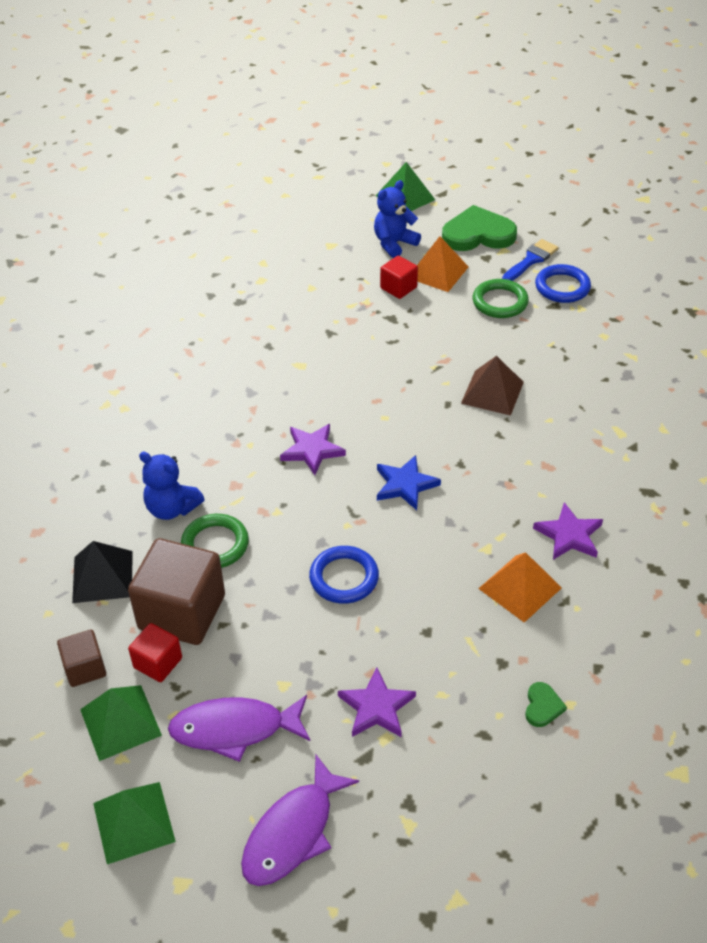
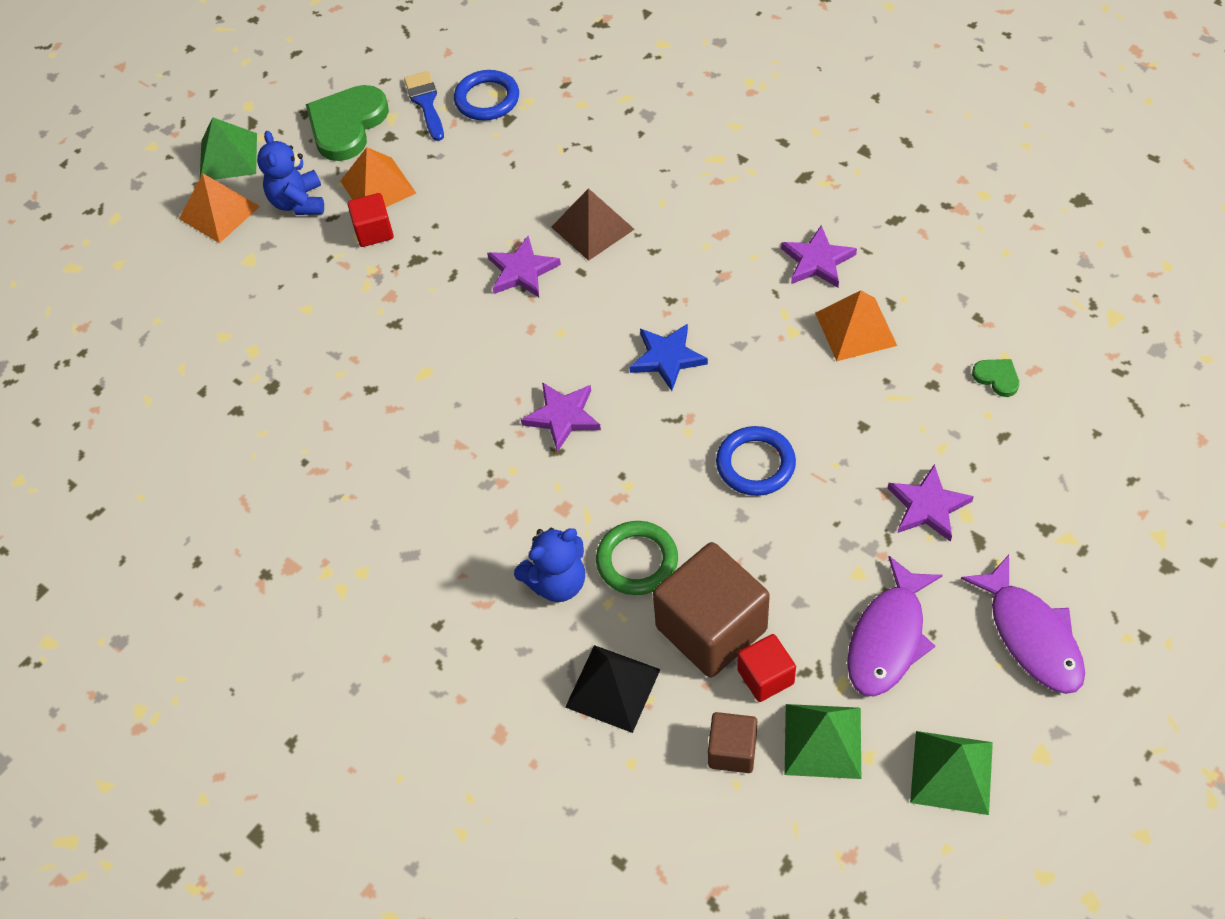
camera: 55 degrees left, 10 degrees up
green ring [473,279,529,318] -> none
none -> orange pyramid [179,174,260,243]
none -> purple star [487,236,561,297]

